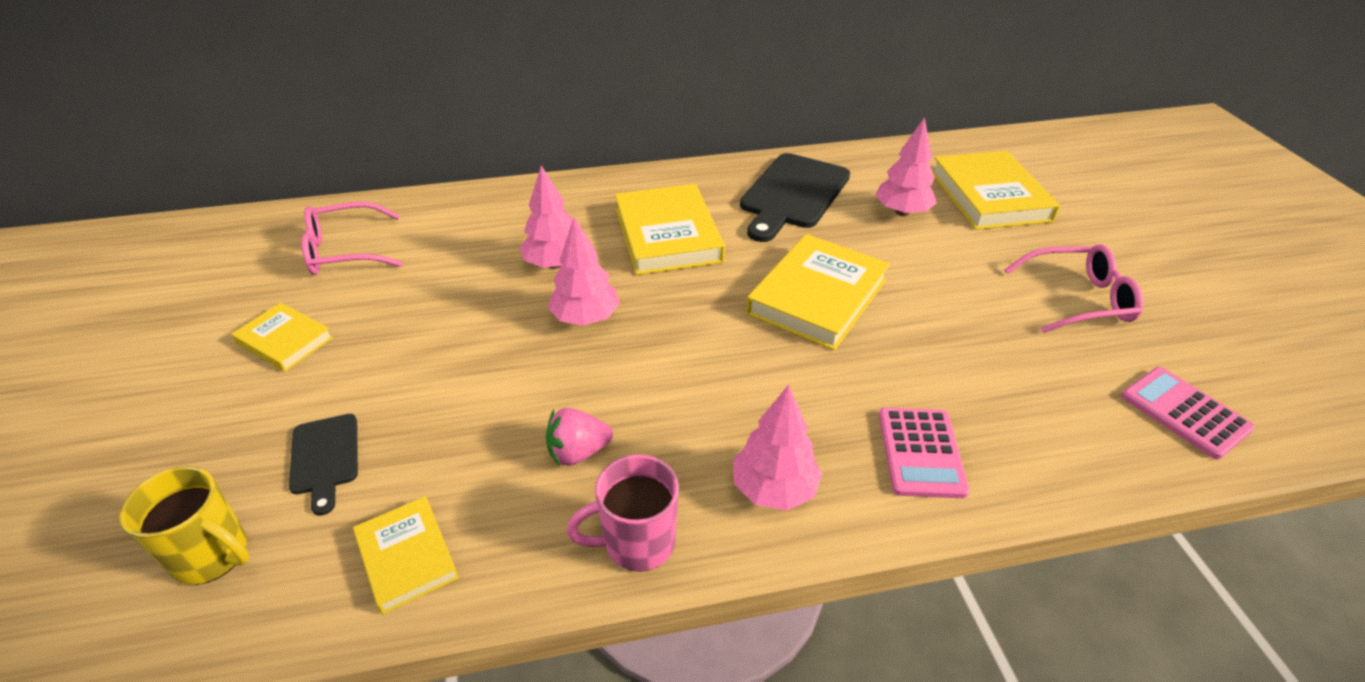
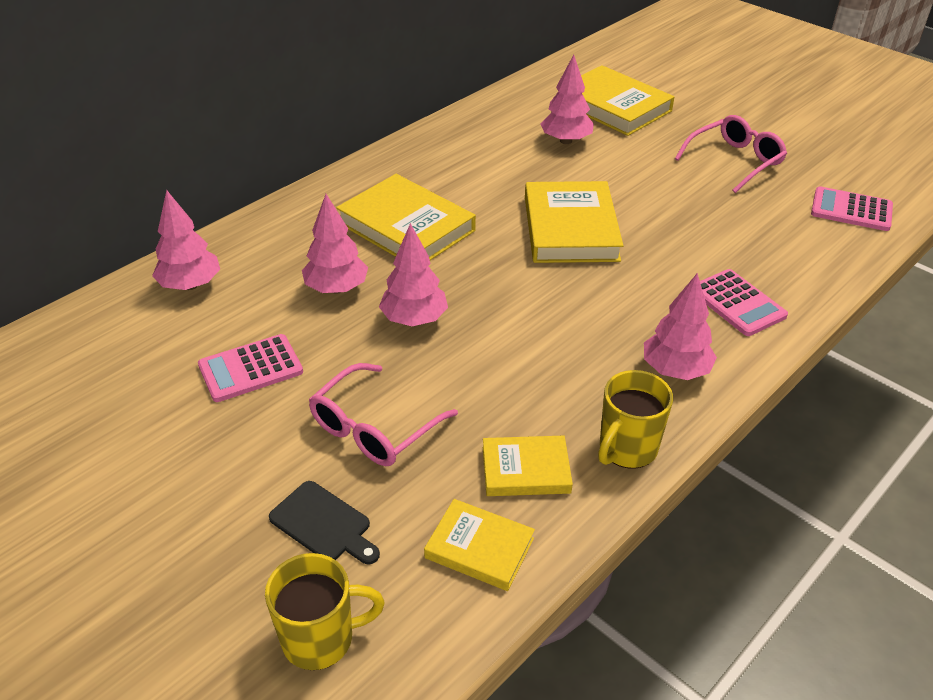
camera: 35 degrees left, 0 degrees up
yellow book [231,303,333,372] -> yellow book moved to [483,436,573,496]
pink glasses [301,202,402,275] -> pink glasses moved to [309,363,458,466]
pink strawberry [546,408,613,466] -> none
pink mug [567,454,679,572] -> yellow mug [598,370,673,469]
black cutting board [740,153,850,242] -> none
none -> pink tree [152,190,220,290]
none -> pink calculator [198,334,303,402]

